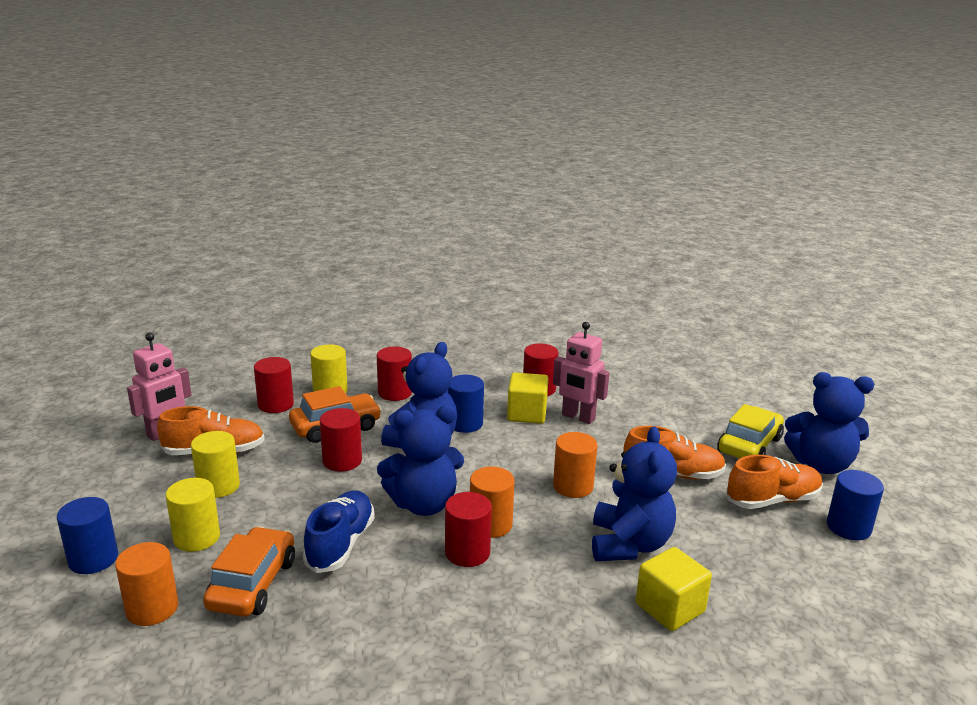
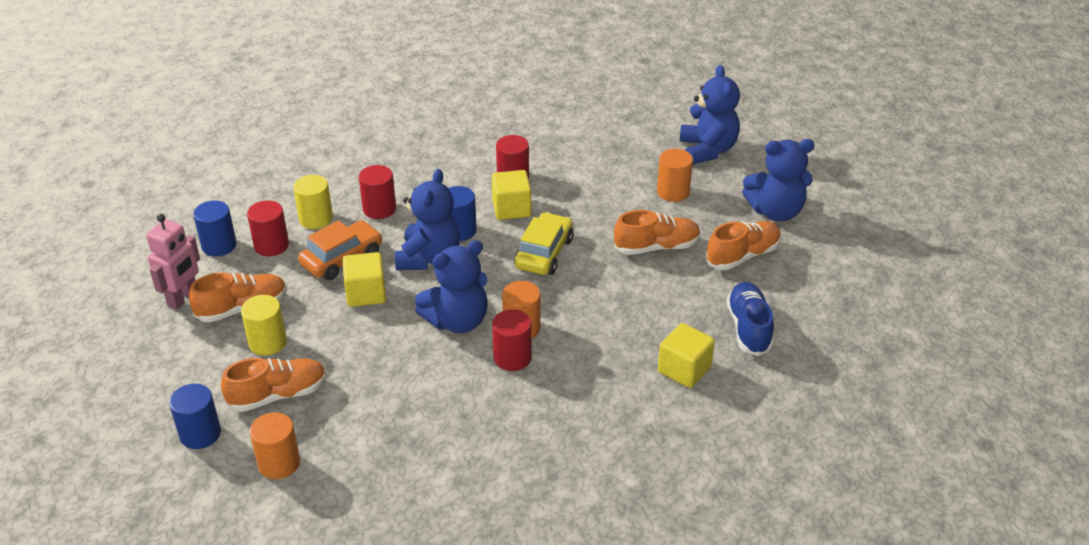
camera: 15 degrees left, 15 degrees up
yellow cylinder [165,478,220,552] -> orange shoe [221,358,326,412]
orange car [203,527,295,617] -> none
blue shoe [303,491,375,573] -> blue shoe moved to [726,282,774,356]
red cylinder [320,408,362,472] -> yellow cube [343,252,386,307]
pink robot [553,322,610,424] -> none
orange cylinder [553,432,598,498] -> orange cylinder moved to [657,149,693,202]
blue teddy bear [592,426,677,561] -> blue teddy bear moved to [680,65,740,164]
yellow car [717,404,784,459] -> yellow car moved to [514,212,574,275]
blue cylinder [827,470,884,540] -> blue cylinder moved to [193,200,237,256]

